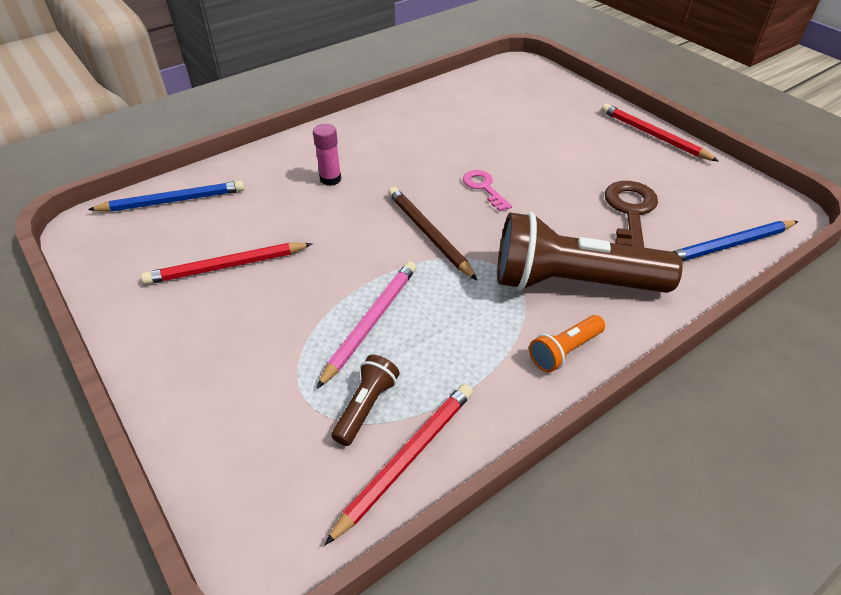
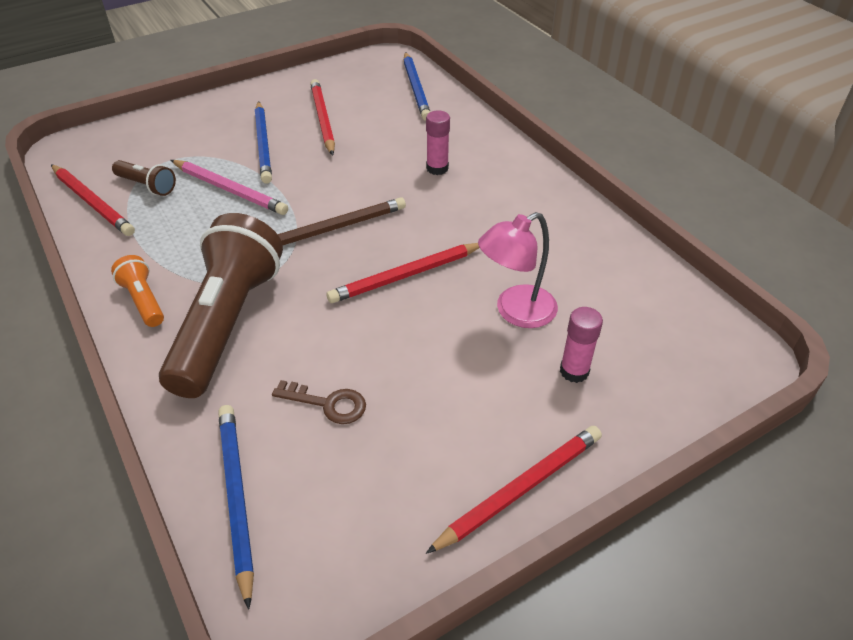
camera: 95 degrees right, 0 degrees up
pink key [463,170,512,211] -> red pencil [327,243,480,303]
brown key [605,181,658,248] -> brown key [272,380,366,424], size x0.60
none -> blue pencil [255,101,272,184]
none -> pink lamp [478,212,558,328]
none -> pink glue stick [560,307,603,383]

